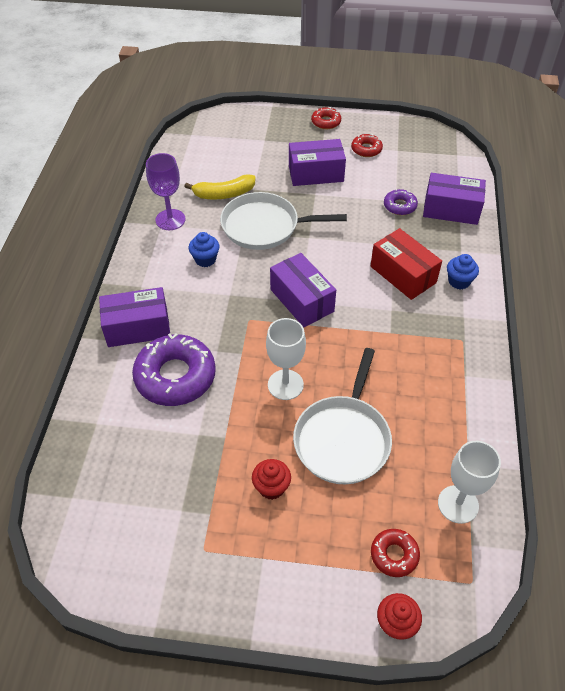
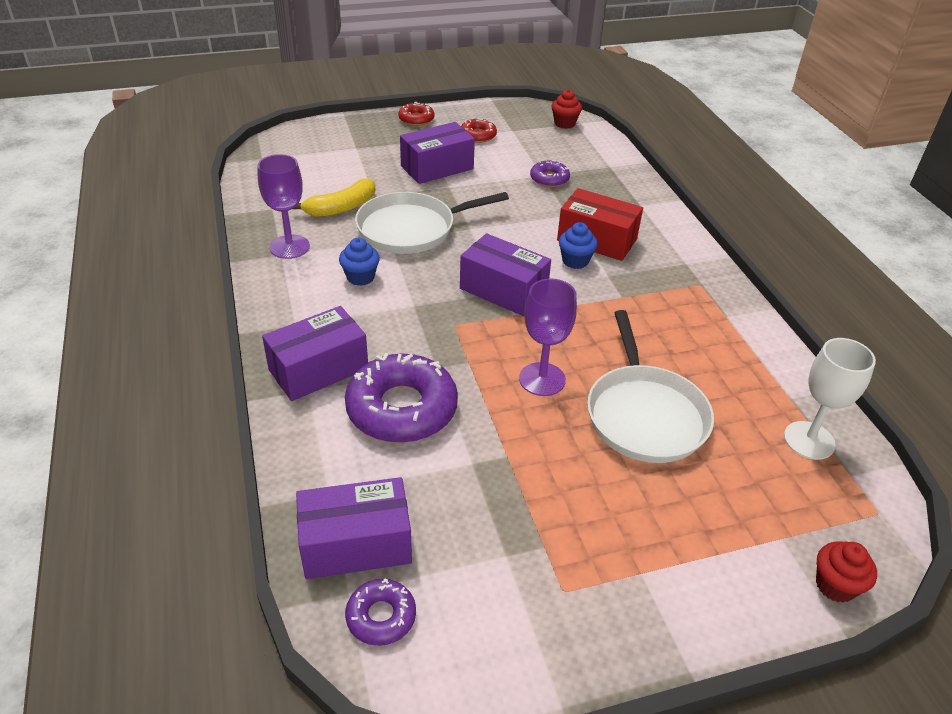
camera: 25 degrees left, 10 degrees down
red cupcake [252,459,291,500] -> red cupcake moved to [551,89,582,129]
white goblet [266,318,306,400] -> purple goblet [519,278,577,396]
red donut [371,529,420,577] -> none
purple box [423,173,486,225] -> purple box moved to [296,477,412,579]
blue cupcake [447,254,479,290] -> blue cupcake moved to [559,222,598,269]
none -> purple donut [345,579,416,646]

